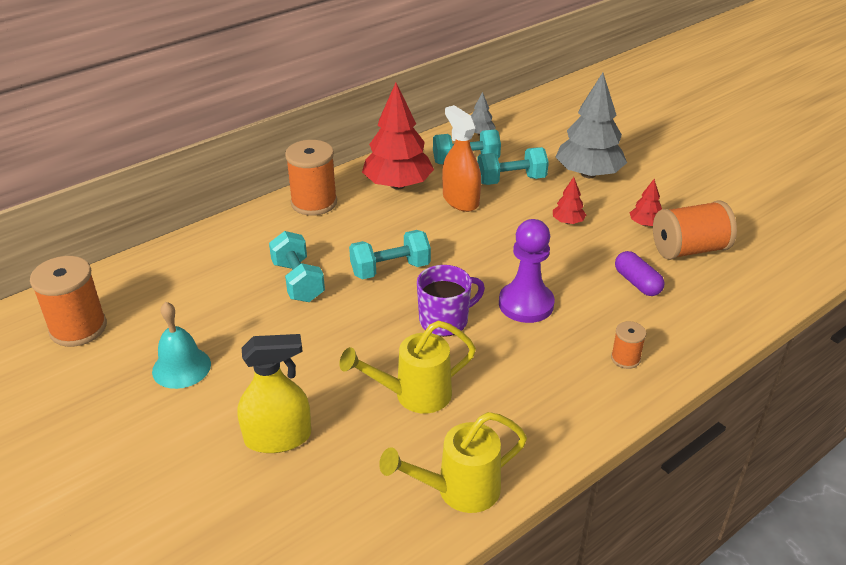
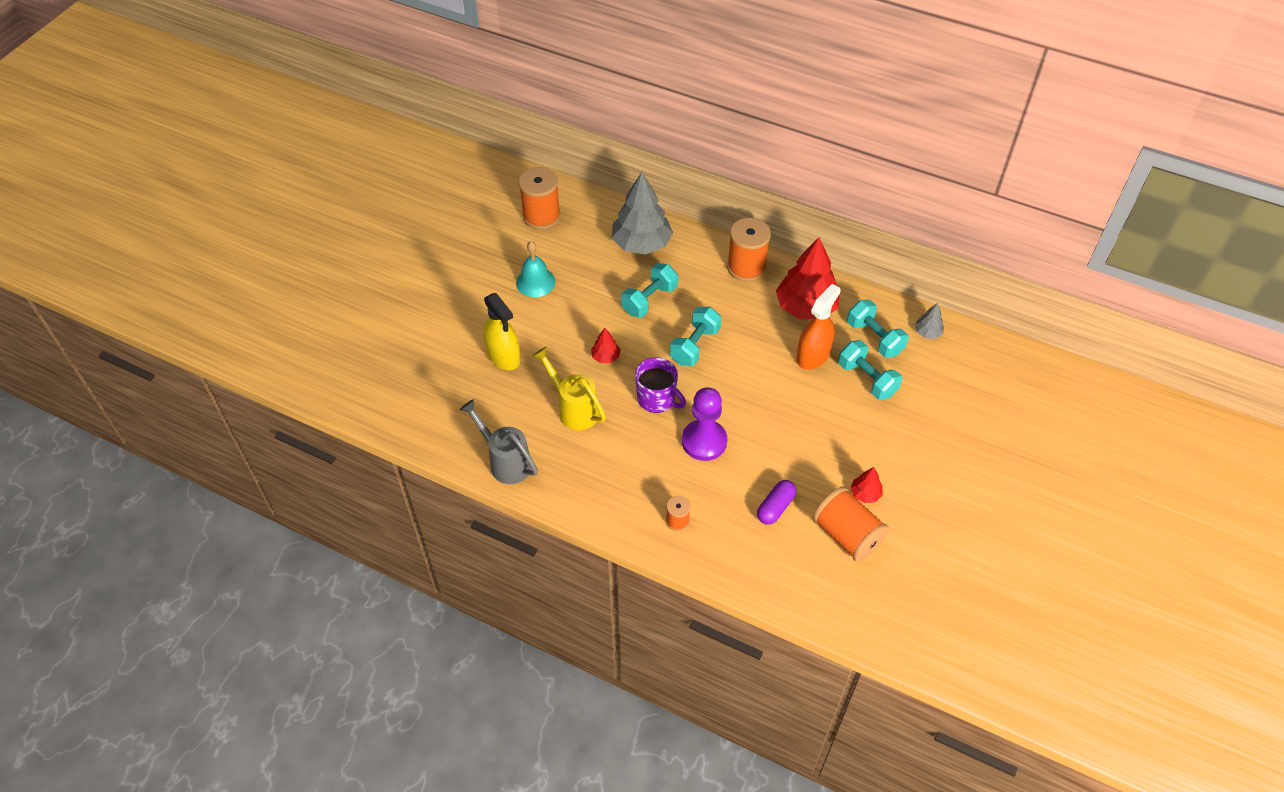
camera: 65 degrees right, 15 degrees up
turquoise dumbbell [349,230,431,279] -> turquoise dumbbell turned 75 degrees clockwise [670,307,721,366]
yellow watering can [379,412,527,513] -> grey watering can [459,399,538,484]
red tree [553,177,586,224] -> red tree moved to [591,328,621,363]
grey tree [555,73,627,178] -> grey tree moved to [611,172,673,255]

